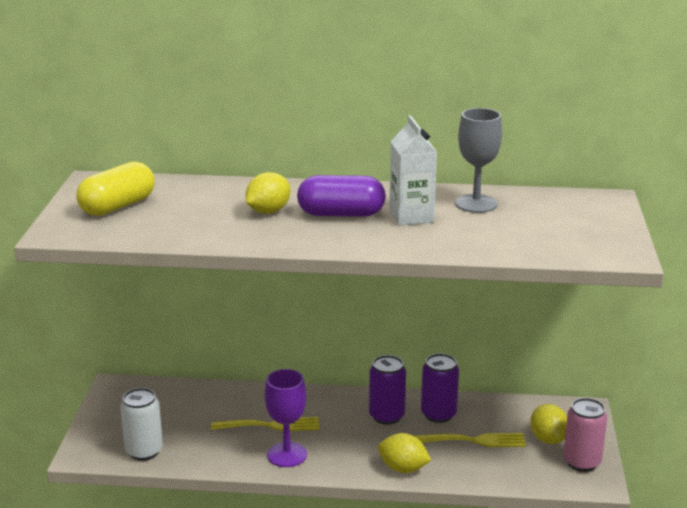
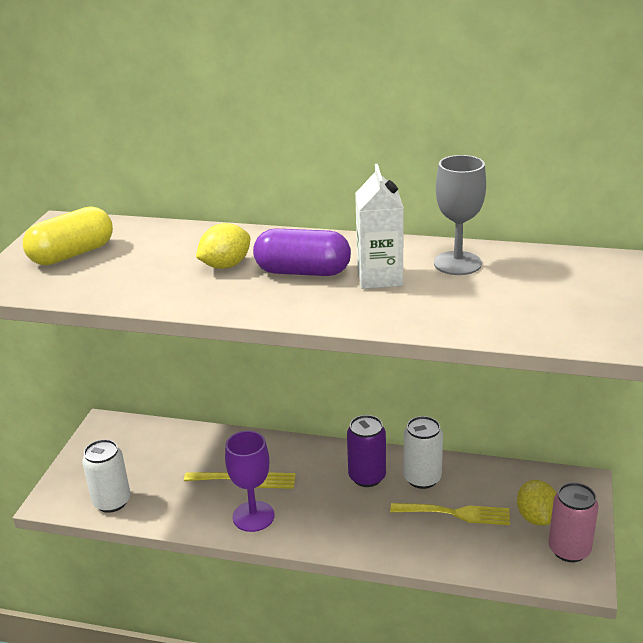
camera: 10 degrees right, 5 degrees up
yellow lemon [378,433,431,473] -> none
purple can [421,353,459,423] -> white can [404,416,443,489]

